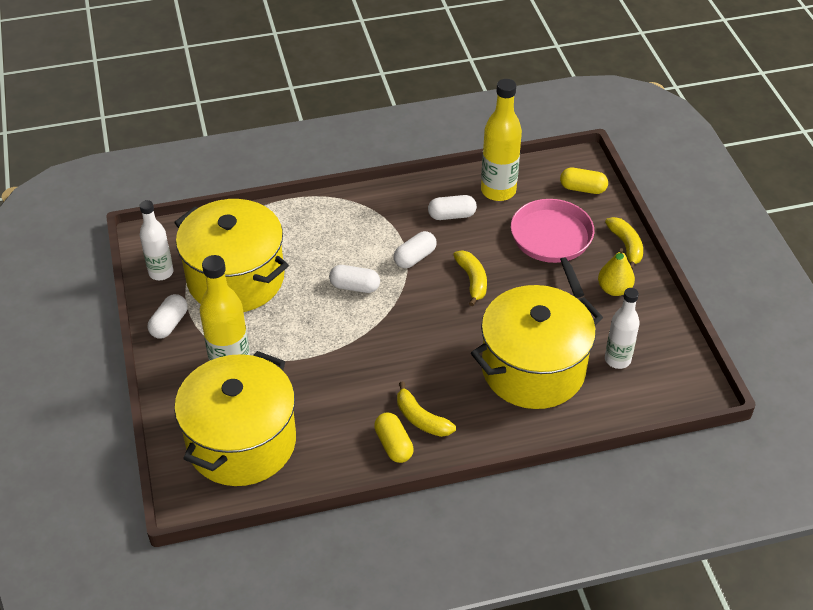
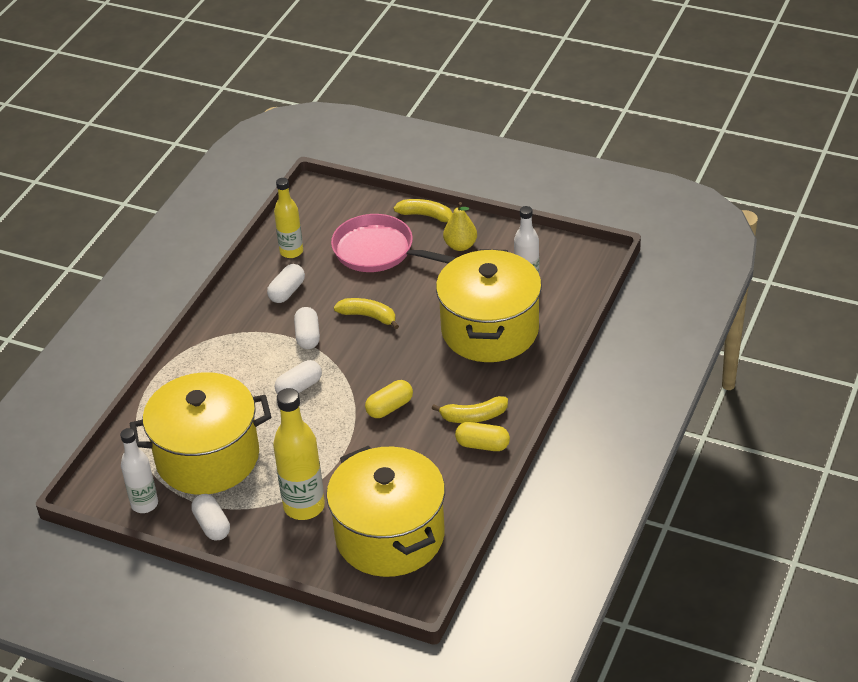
camera: 50 degrees left, 5 degrees down
yellow bottle [481,79,522,201] -> yellow bottle [274,178,303,258], size x0.66
yellow capsule [560,168,608,194] -> yellow capsule moved to [365,380,413,418]

